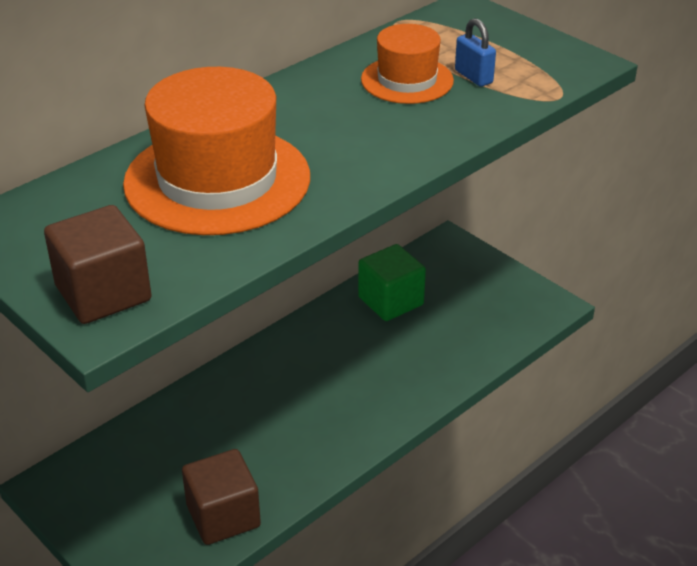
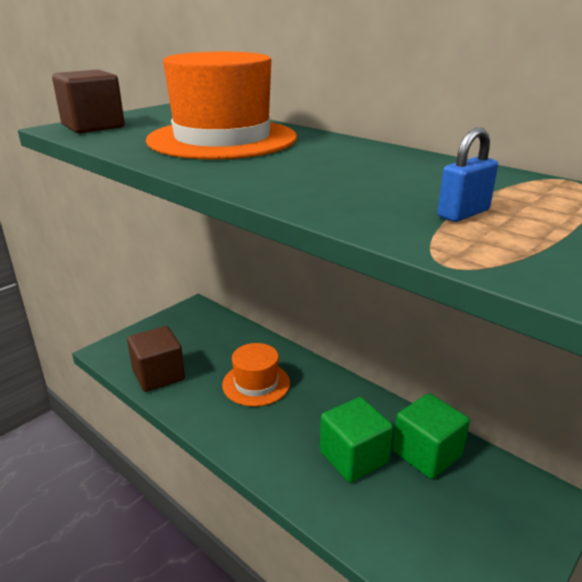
camera: 85 degrees right, 10 degrees down
orange hat [361,24,454,104] -> orange hat moved to [222,343,290,407]
none -> green cube [320,397,393,483]

